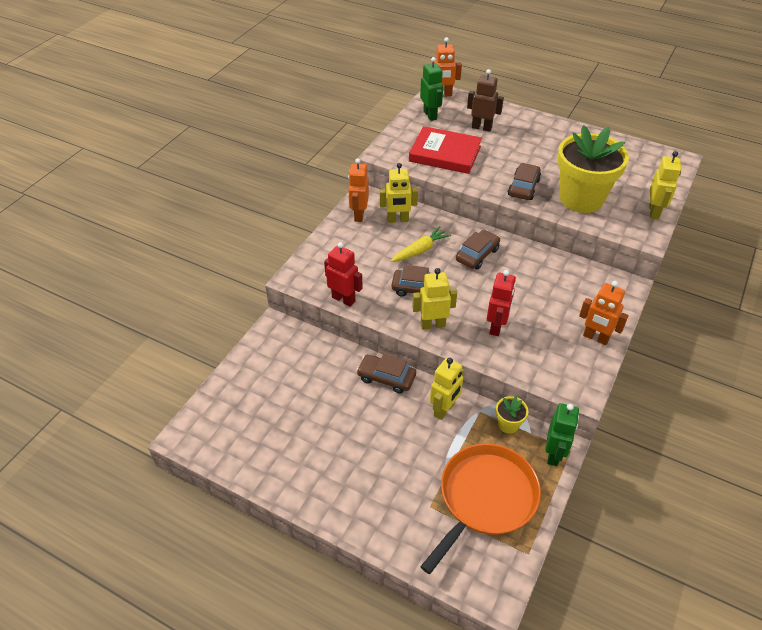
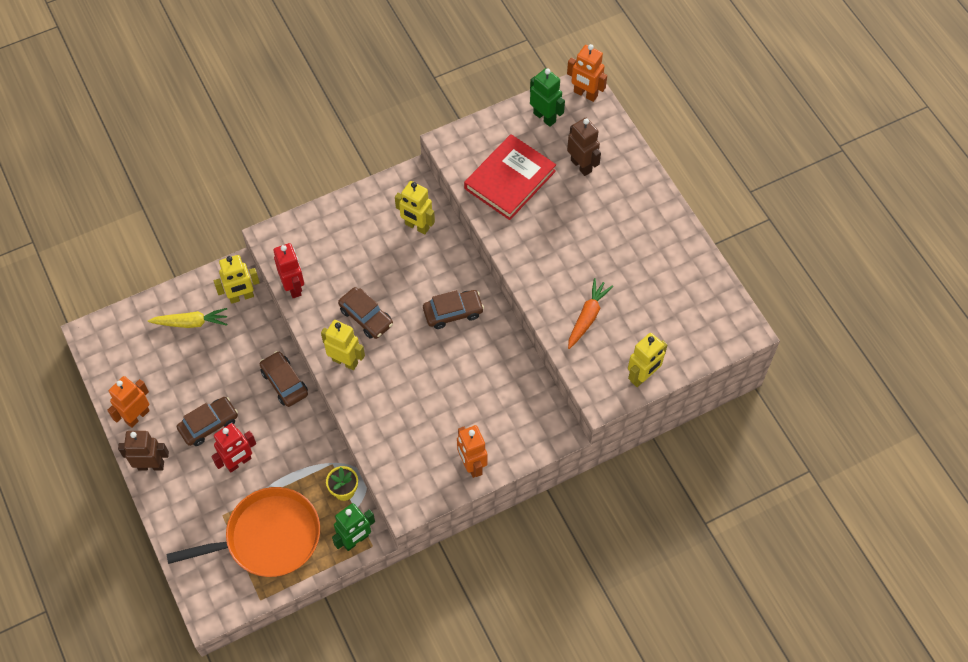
camera: 35 degrees right, 15 degrees up
orange robot [348,158,369,222] -> orange robot moved to [107,376,150,428]
yellow carrot [391,226,451,262] -> yellow carrot moved to [148,308,227,328]
red book [409,126,482,174] -> red book turned 75 degrees clockwise [464,134,556,220]
green robot [420,57,443,121] -> green robot turned 60 degrees counterclockwise [530,68,565,127]
yellow robot [430,358,464,420] -> yellow robot moved to [214,255,260,304]
red robot [487,270,516,336] -> red robot moved to [211,423,256,472]
brown car [508,163,541,200] -> brown car moved to [177,397,238,446]
yellow flower pot [557,125,629,213] -> orange carrot [568,278,613,349]
none -> brown robot [118,431,169,471]

